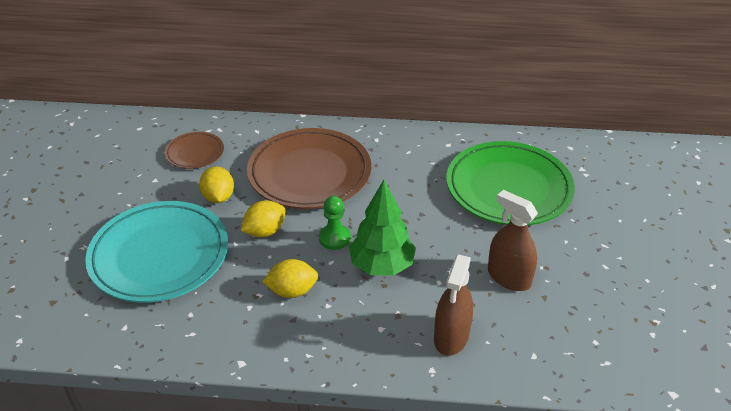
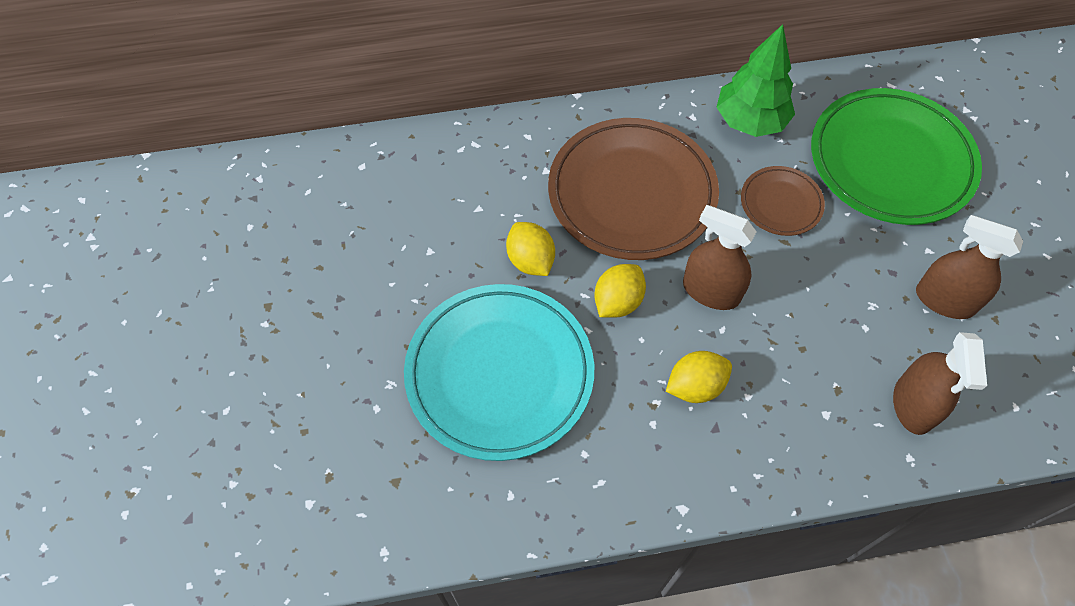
camera: 15 degrees left, 20 degrees up
brown plate [165,132,224,169] -> brown plate moved to [741,166,825,236]
green pawn [319,196,351,250] -> brown spray bottle [683,205,756,310]
green tree [349,180,416,276] -> green tree moved to [717,24,795,137]

